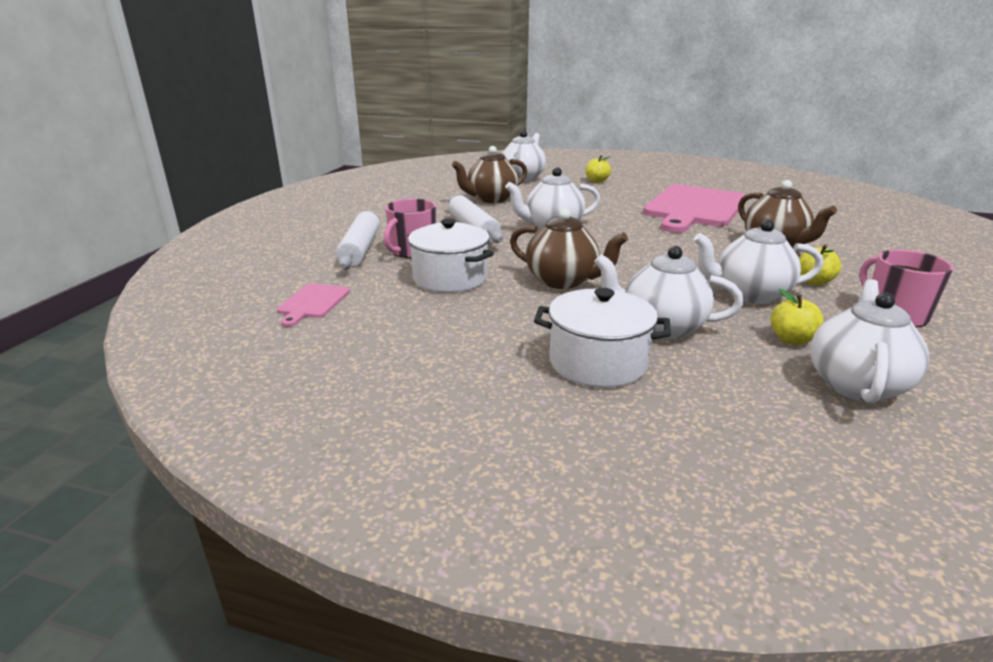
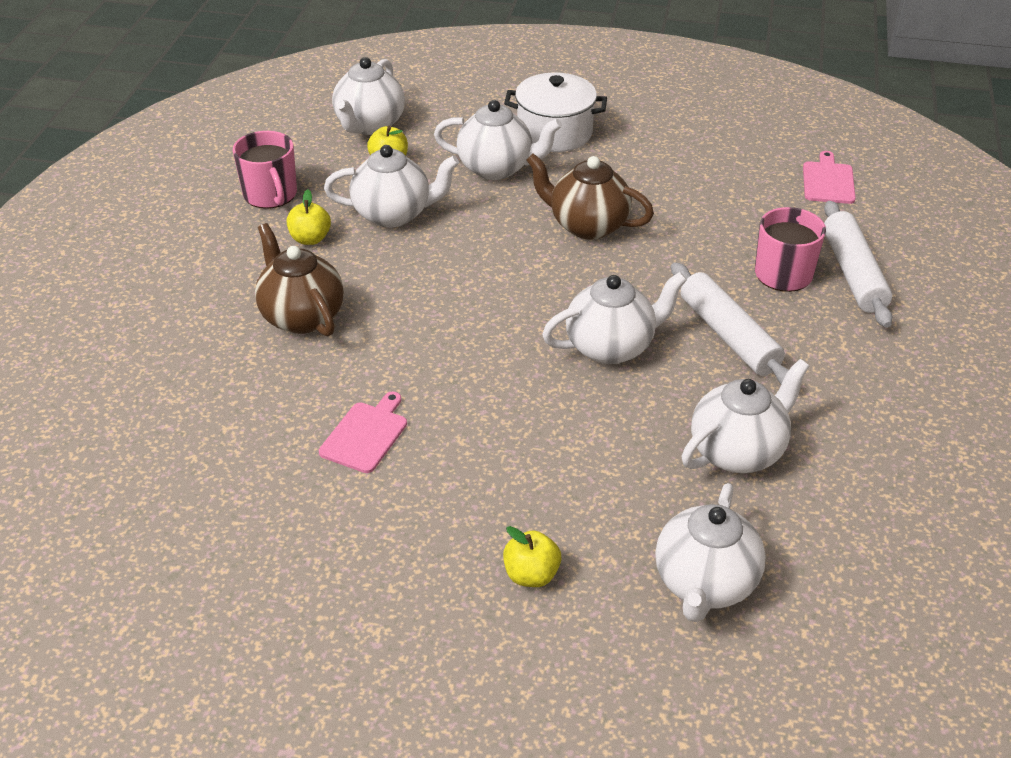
camera: 175 degrees right, 15 degrees up
white pot [408,219,494,293] -> none
brown teapot [452,146,527,203] -> white teapot [681,359,809,473]
pink cutting board [643,184,745,233] -> pink cutting board [319,392,407,473], size x0.42

